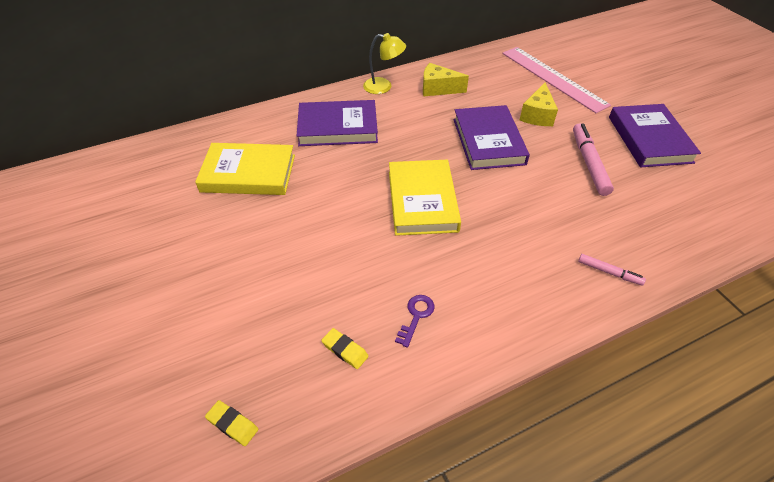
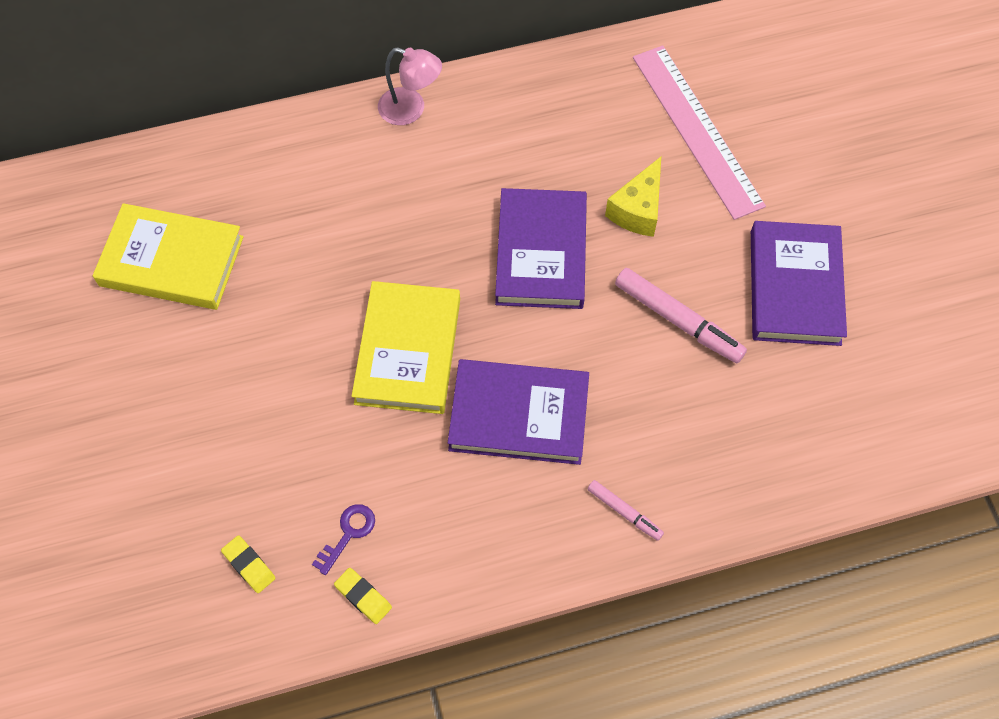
camera: 10 degrees right, 15 degrees up
yellow eraser [205,400,258,446] -> yellow eraser moved to [334,568,392,624]
purple book [297,100,378,146] -> purple book moved to [448,359,589,465]
yellow lamp [363,33,406,94] -> pink lamp [378,47,442,125]
yellow cheese [423,63,469,97] -> none
pink marker [573,123,614,196] -> pink marker turned 120 degrees clockwise [615,268,747,363]

